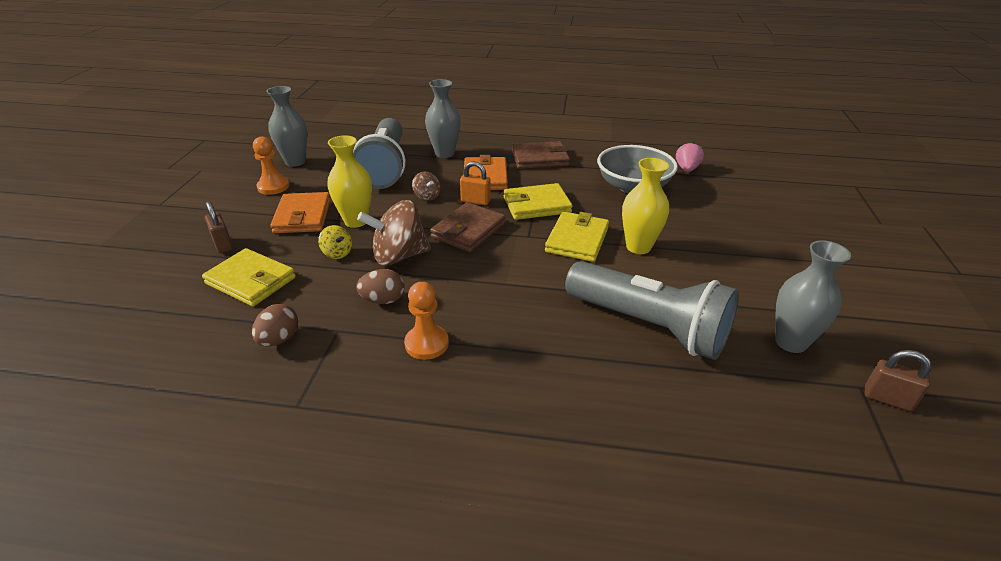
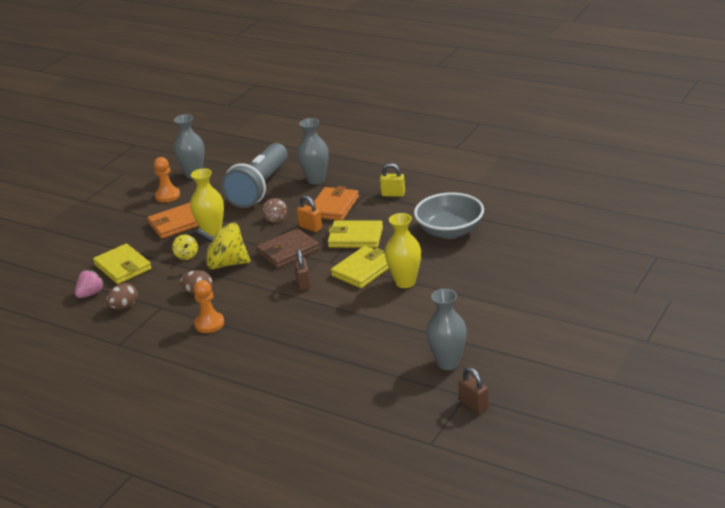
camera: 25 degrees right, 5 degrees down
brown padlock [205,201,233,253] -> brown padlock moved to [294,249,311,291]
orange wallet [270,192,331,233] -> orange wallet turned 45 degrees clockwise [148,203,198,239]
brown spinning top [357,200,431,266] -> yellow spinning top [195,223,251,269]
brown wallet [512,141,570,169] -> yellow padlock [380,163,405,197]
grey flashlight [565,261,739,360] -> none
pink strawberry [676,141,704,172] -> pink strawberry moved to [75,269,105,298]

